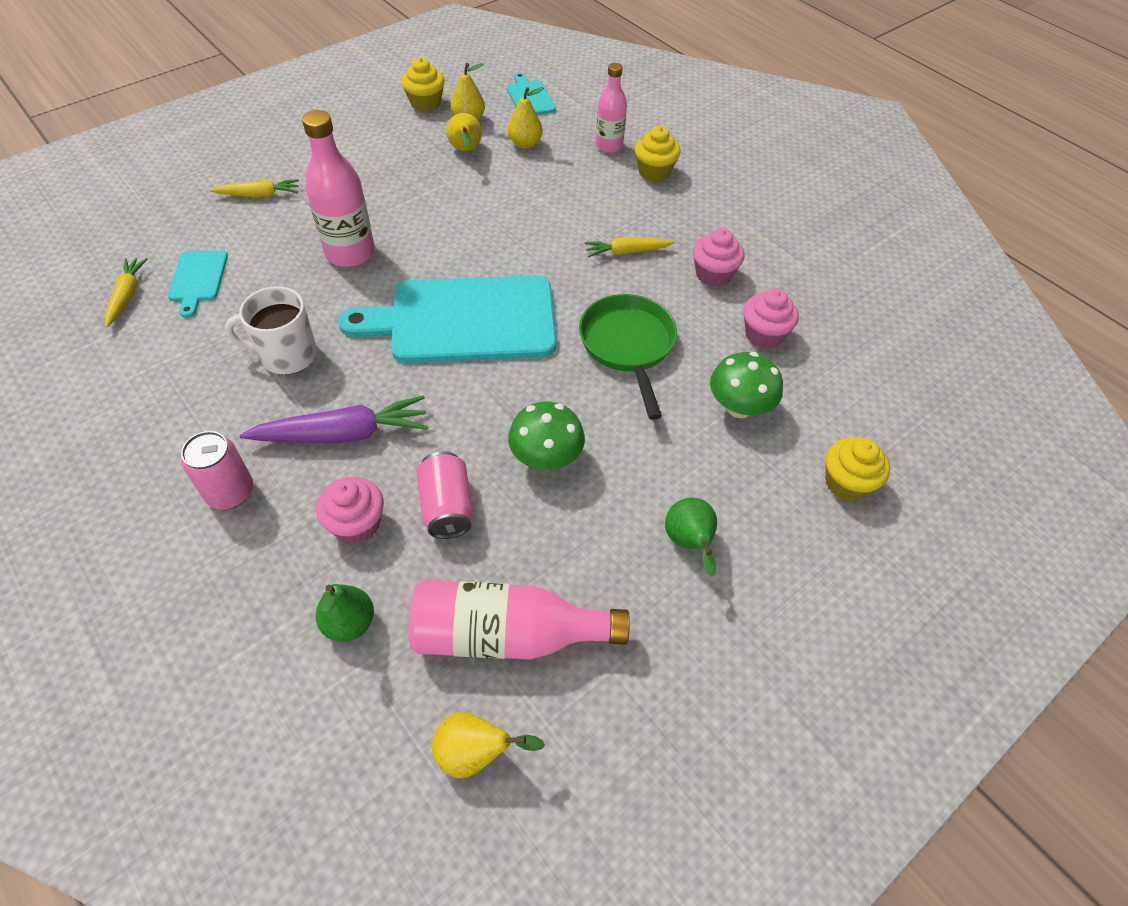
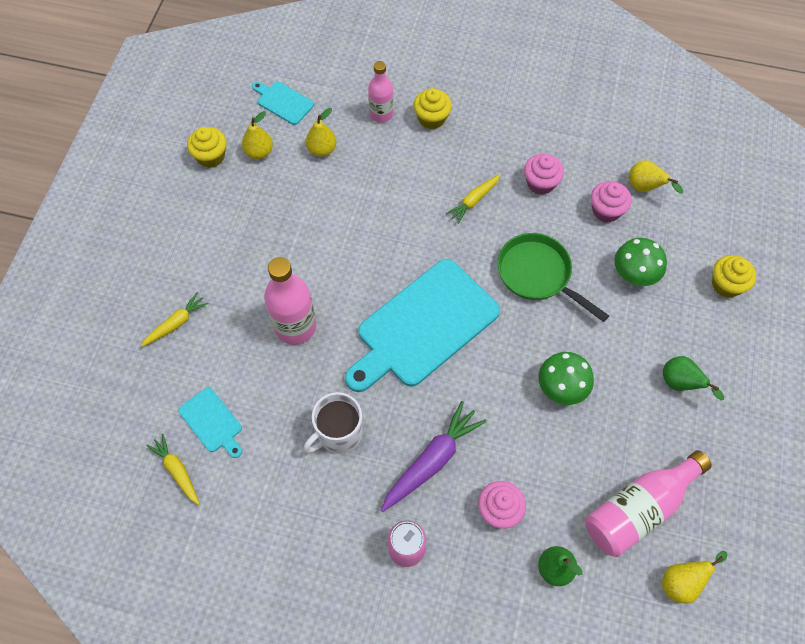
camera: 35 degrees left, 10 degrees up
pink can [416,451,474,539] -> none
yellow pear [446,113,482,151] -> yellow pear moved to [629,160,683,194]

